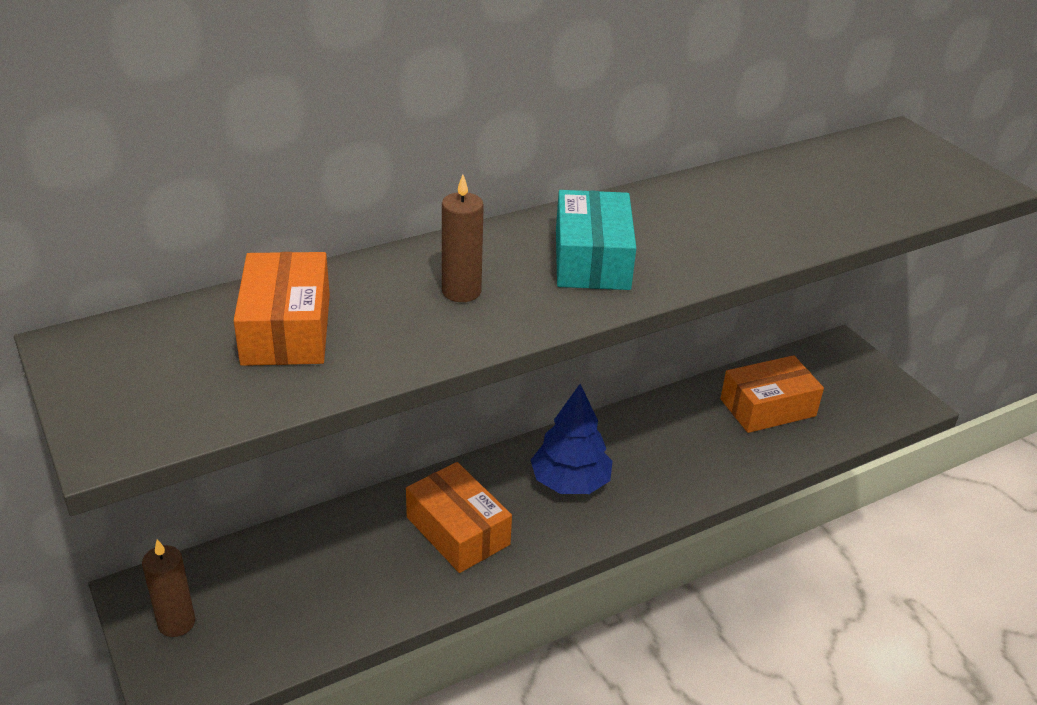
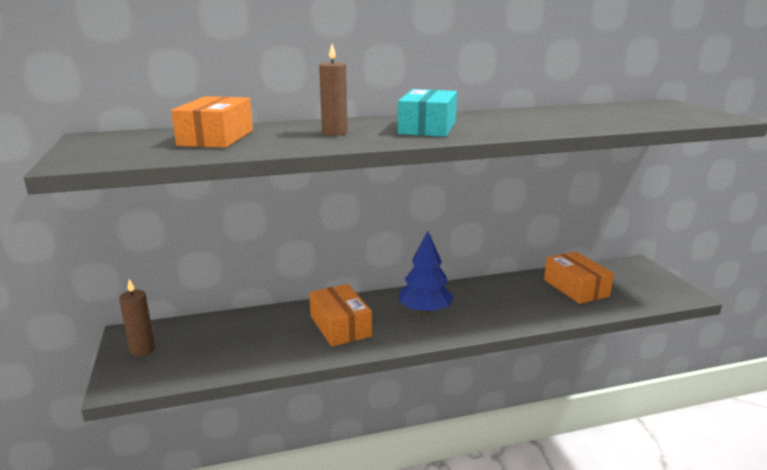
camera: 15 degrees right, 15 degrees down
orange box [720,355,824,433] -> orange box turned 75 degrees clockwise [544,252,614,304]

